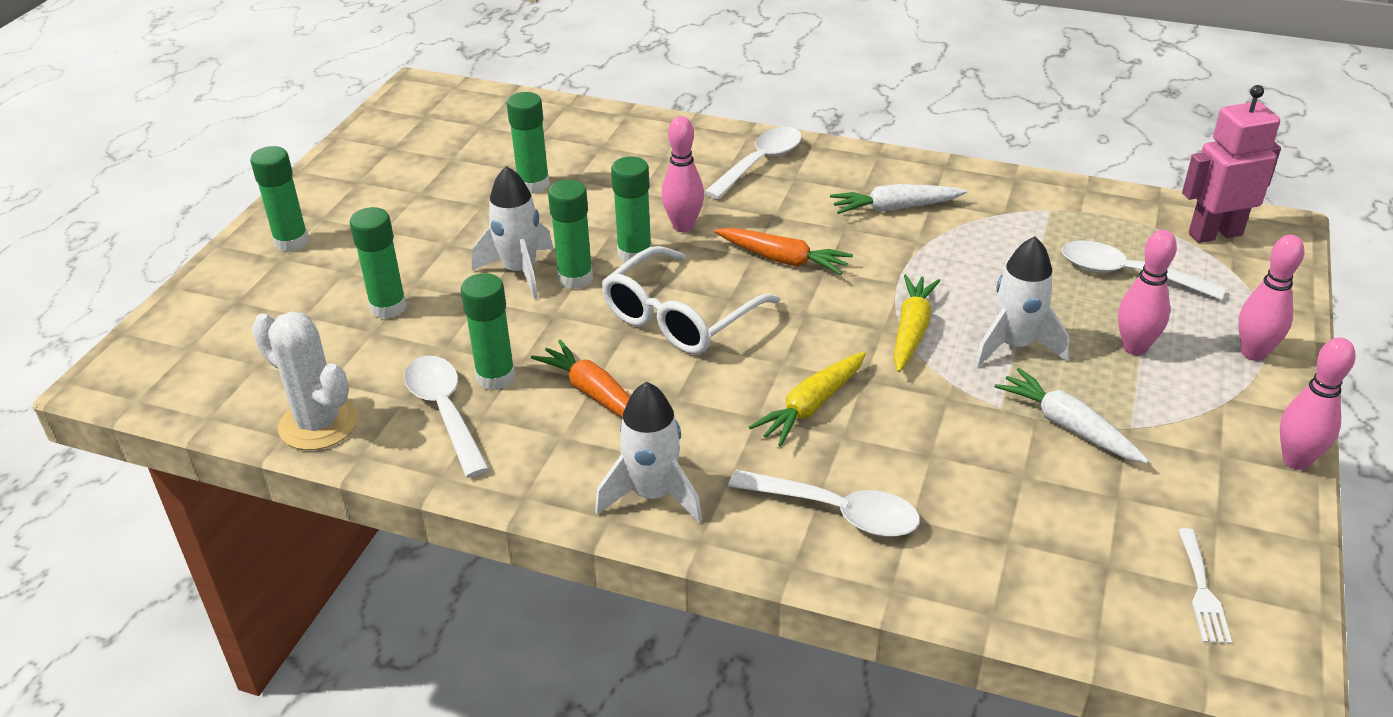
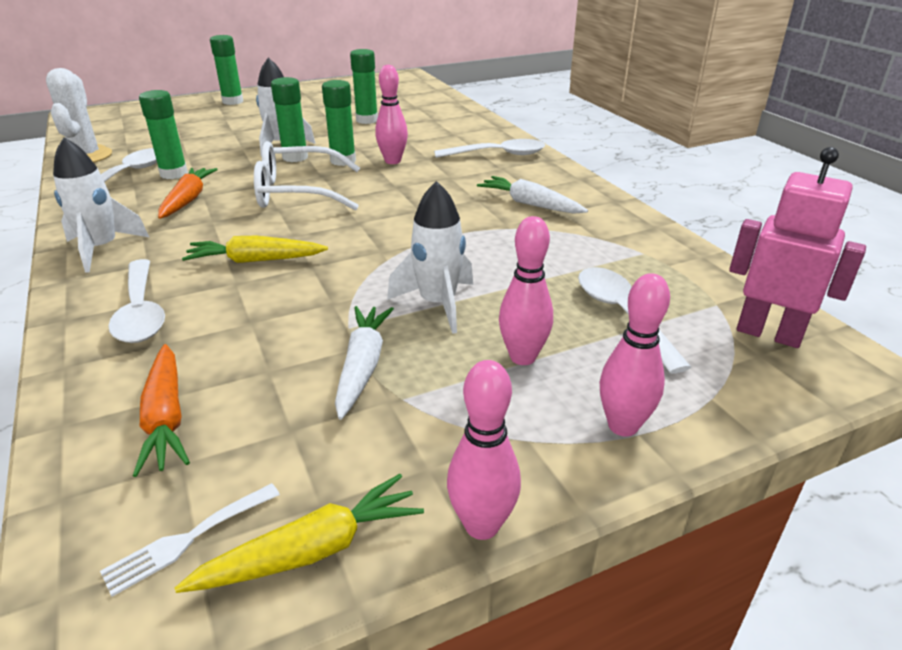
camera: 45 degrees right, 5 degrees down
green glue stick [349,207,407,319] -> none
orange carrot [714,228,853,275] -> orange carrot moved to [133,344,190,477]
yellow carrot [894,274,940,372] -> yellow carrot moved to [175,474,424,593]

